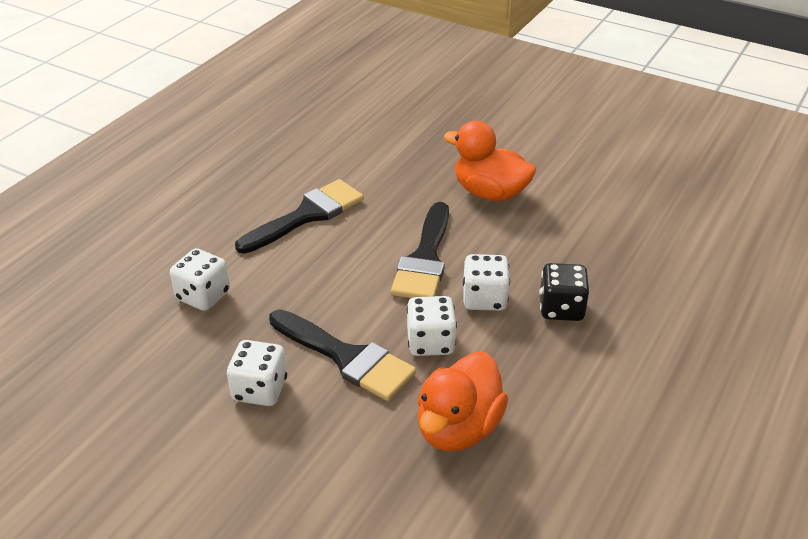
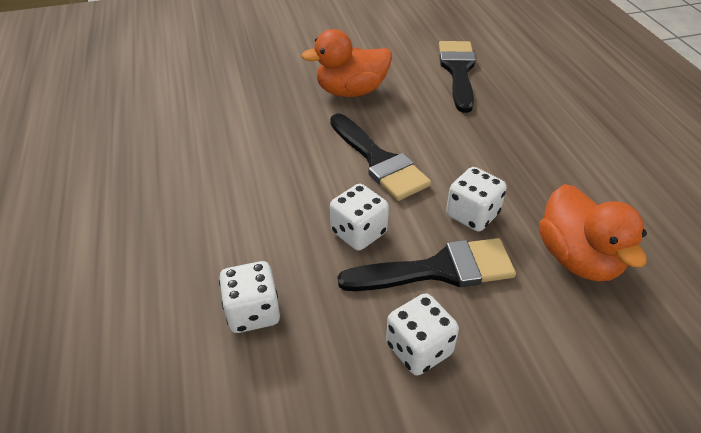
camera: 45 degrees left, 5 degrees up
black brush [235,179,364,254] -> black brush moved to [439,41,476,113]
white dice [463,254,510,311] -> white dice moved to [330,184,389,251]
black dice [539,263,590,321] -> none

